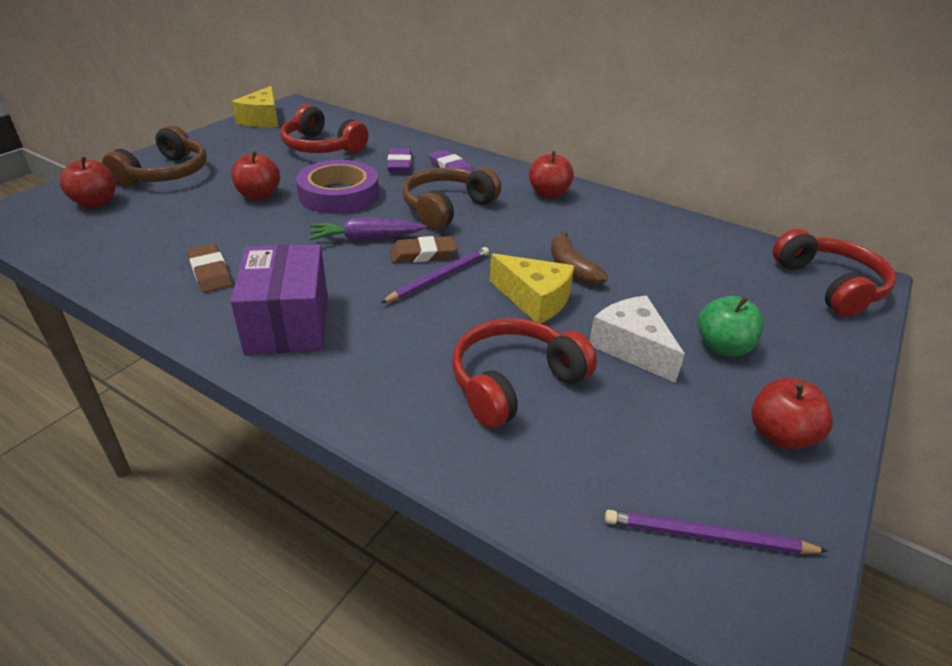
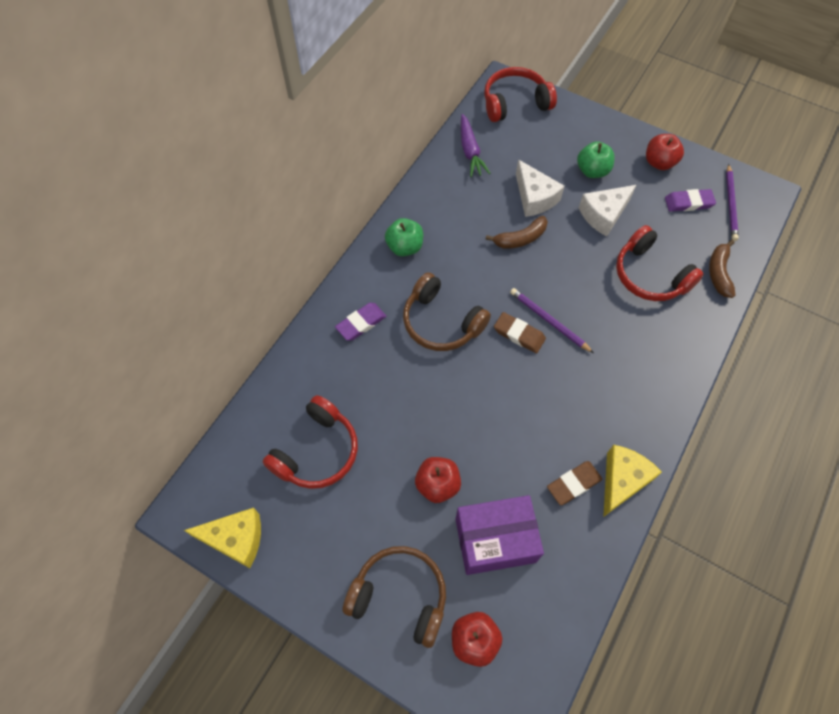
camera: 90 degrees left, 25 degrees up
purple box [230,244,327,355] -> purple box moved to [455,495,544,575]
purple tape [296,160,379,214] -> none
purple carrot [309,217,427,241] -> purple carrot moved to [461,114,490,177]
purple eraser [387,148,411,172] -> purple eraser moved to [665,189,716,212]
brown eraser [390,236,457,263] -> brown eraser turned 45 degrees counterclockwise [494,312,546,353]
yellow cheese [490,253,574,323] -> yellow cheese moved to [603,445,662,517]
red apple [529,151,574,198] -> green apple [385,218,423,256]
none -> white cheese [516,160,565,217]
none -> brown banana [709,240,735,298]

